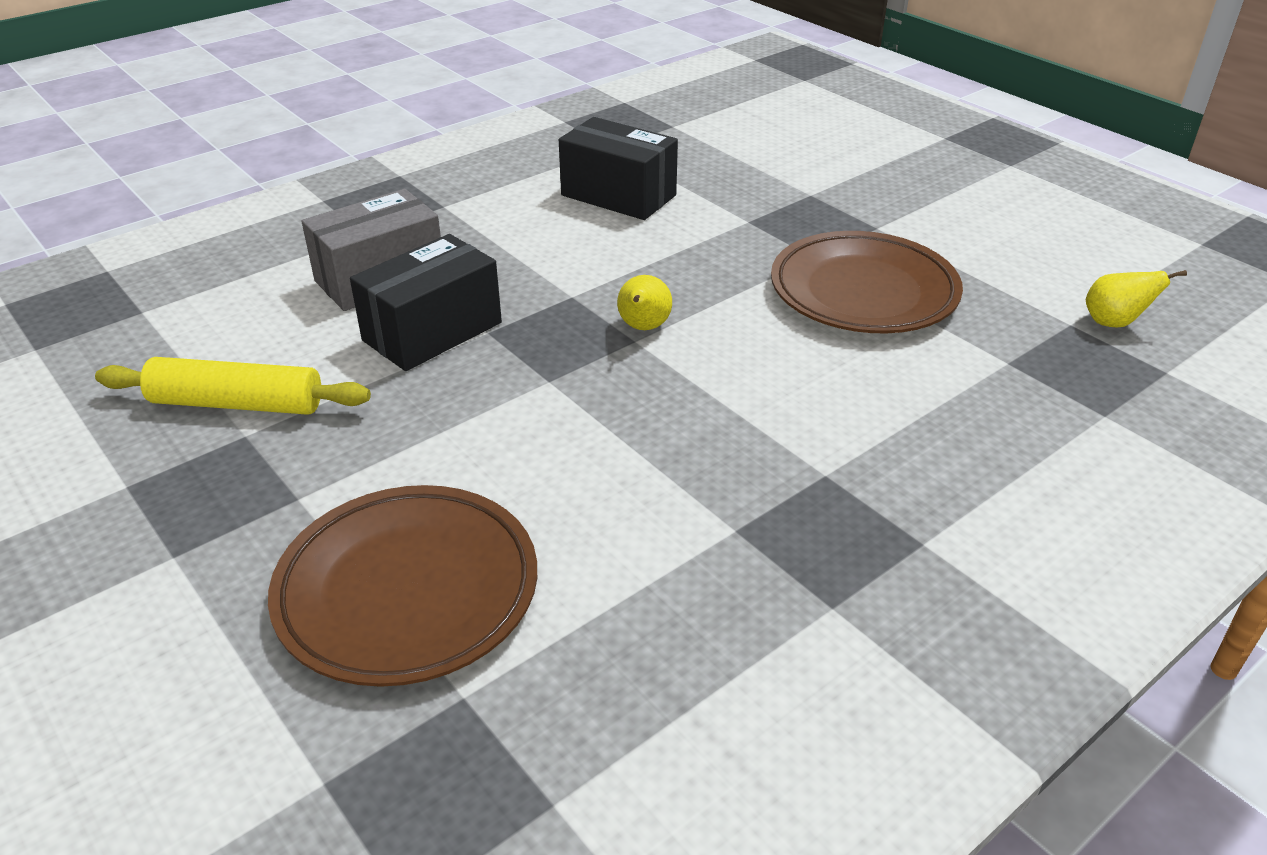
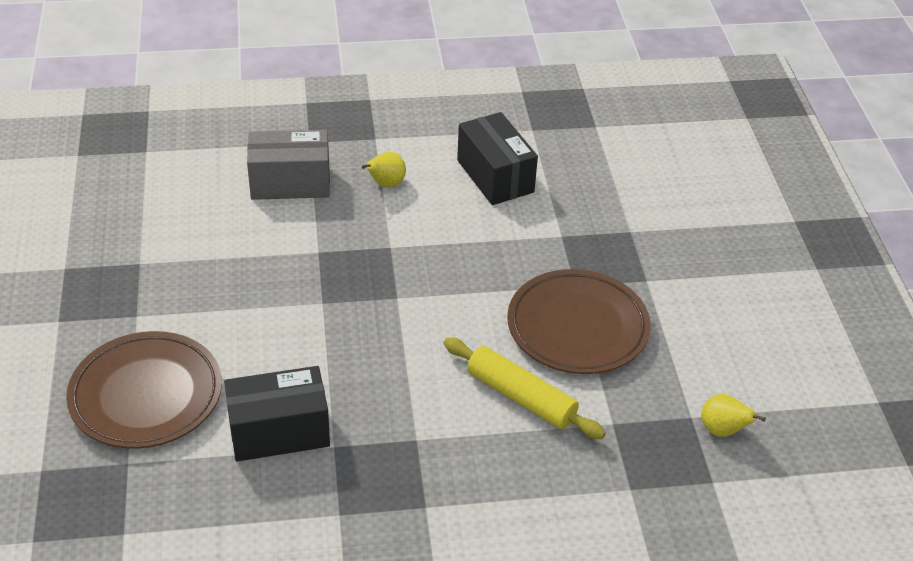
camera: 30 degrees right, 5 degrees up
yellow rolling pin [95,357,371,415] -> yellow rolling pin moved to [444,338,606,439]
black box [350,234,502,371] -> black box moved to [224,366,330,462]
yellow pear [617,275,672,330] -> yellow pear moved to [362,152,406,188]

